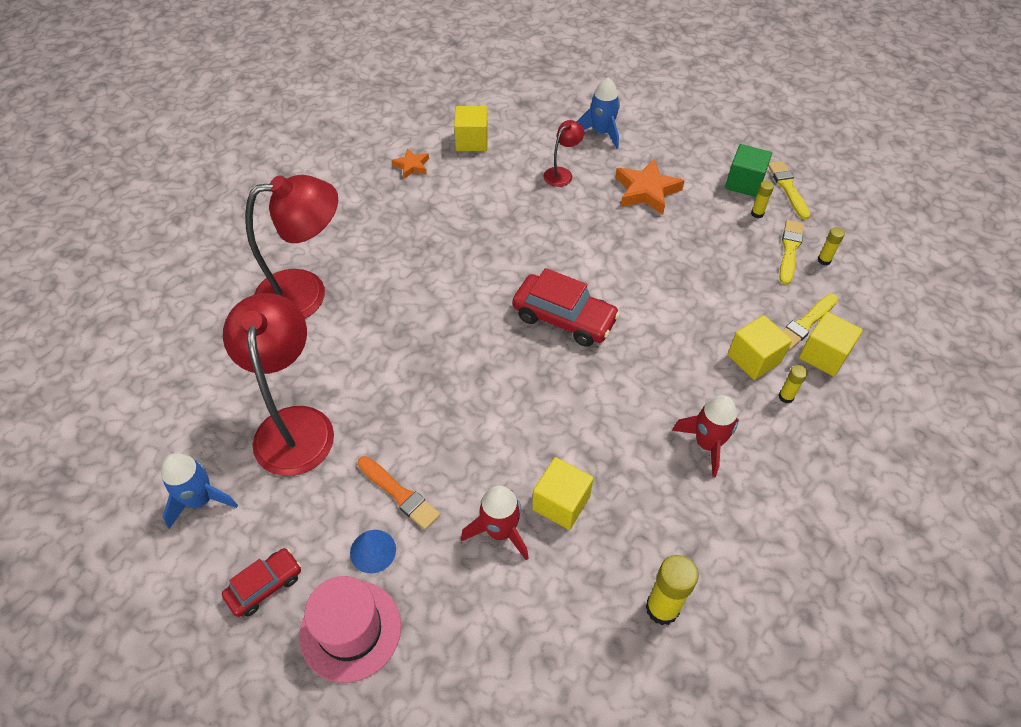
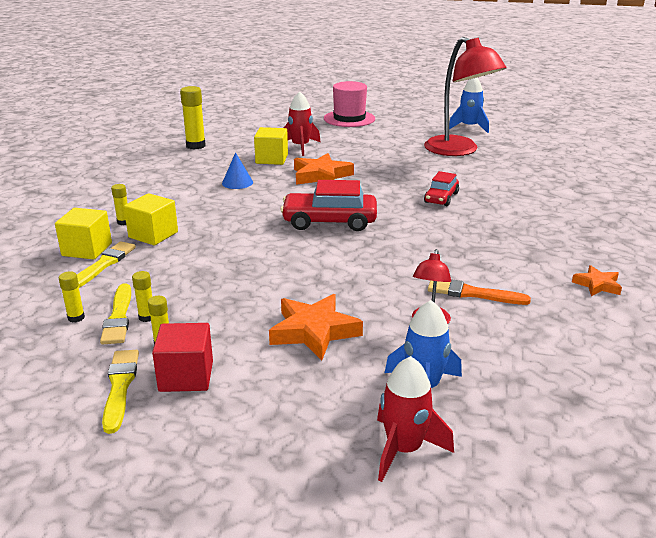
camera: 155 degrees right, 25 degrees down
red car [222,548,301,617] -> red car moved to [424,171,459,206]
red lamp [245,175,338,318] -> none
blue cone [350,530,396,573] -> blue cone moved to [222,152,253,189]
orange brush [358,456,440,530] -> orange brush moved to [428,280,531,305]
yellow cube [454,106,488,151] -> none
red rocket [672,395,739,478] -> red rocket moved to [377,356,454,482]
green cube [725,144,772,197] -> red cube [152,323,213,392]
yellow brush [768,161,810,220] -> yellow brush turned 150 degrees counterclockwise [102,350,139,434]
none -> yellow glue stick [132,271,152,322]
none -> orange star [294,153,354,185]

